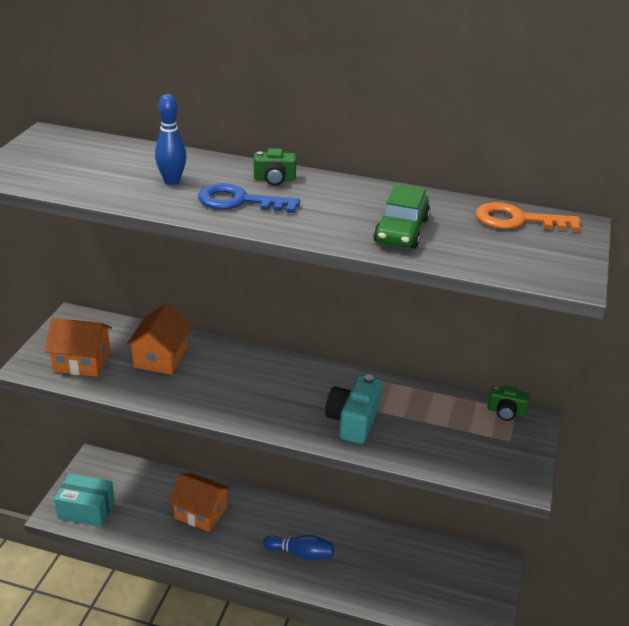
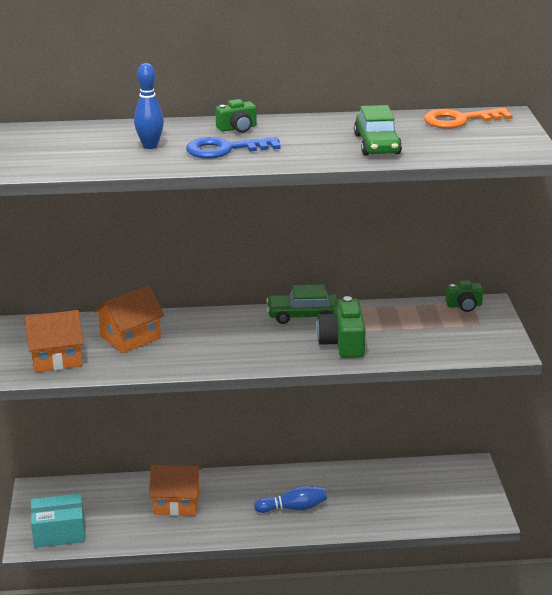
camera: 20 degrees left, 5 degrees down
orange house [126,303,192,375] -> orange house turned 60 degrees clockwise [93,286,165,354]
turquoise camera [325,374,382,444] -> green camera [317,296,366,358]
none -> green car [266,285,338,324]

